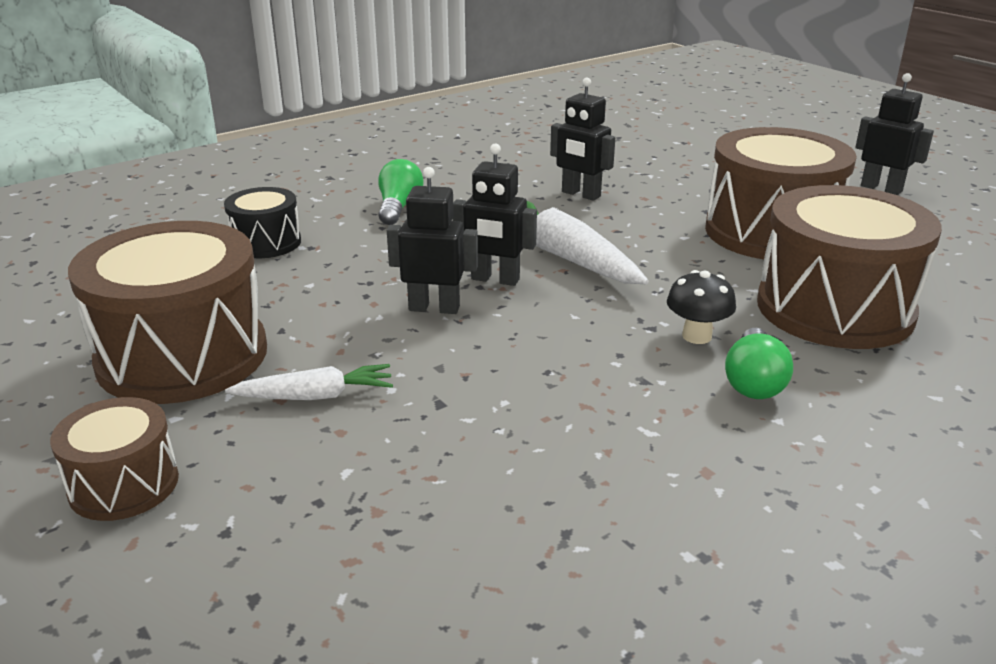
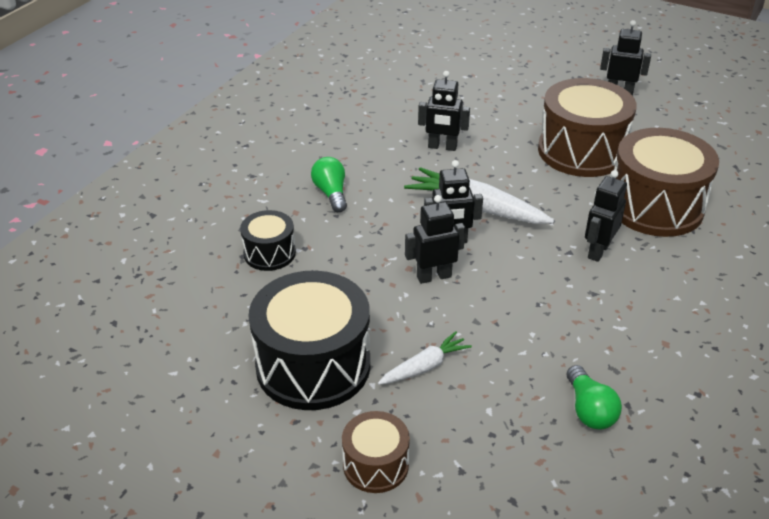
camera: 25 degrees left, 10 degrees up
brown drum [68,221,267,404] -> black drum [248,271,370,410]
black mushroom [667,270,736,344] -> black robot [585,170,627,262]
green light bulb [725,328,793,399] -> green light bulb moved to [566,365,622,430]

